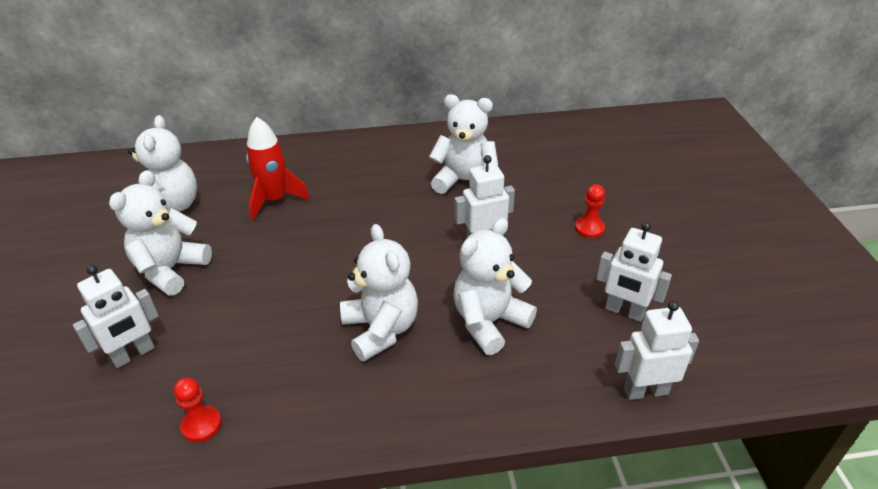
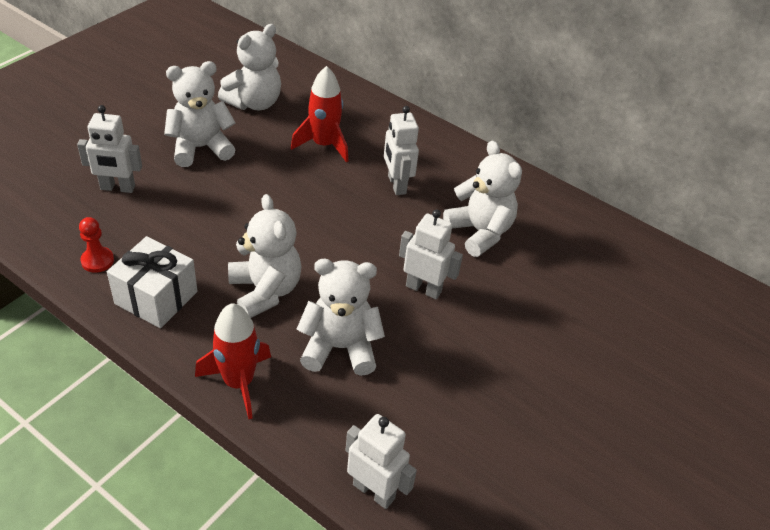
camera: 40 degrees right, 5 degrees up
white teddy bear [340,224,418,361] -> white teddy bear turned 45 degrees counterclockwise [228,194,301,318]
red pawn [575,184,605,238] -> none
white robot [596,222,672,322] -> white robot moved to [384,106,419,195]
none -> white gift [107,236,198,328]
none -> red rocket [195,303,271,419]

